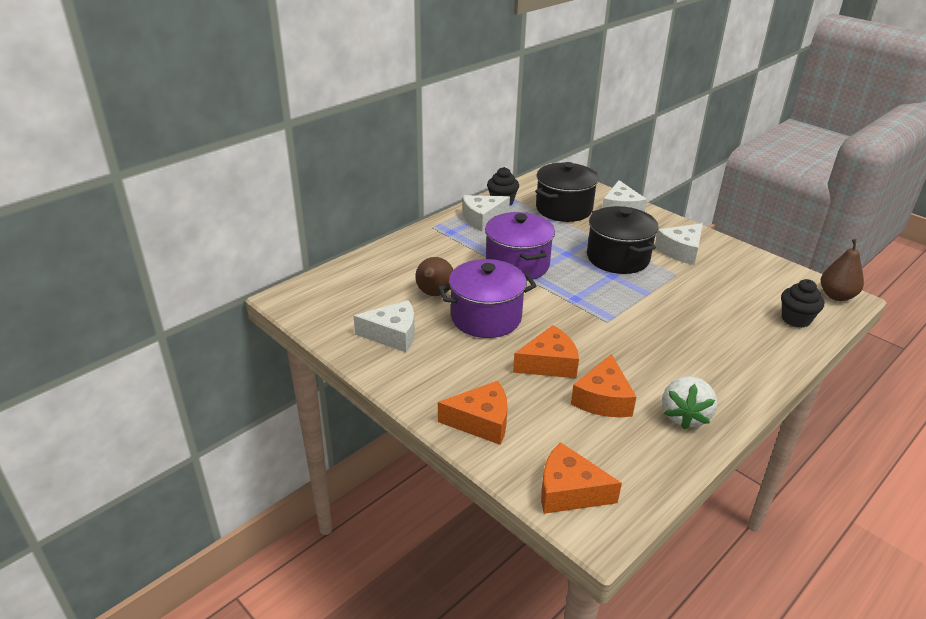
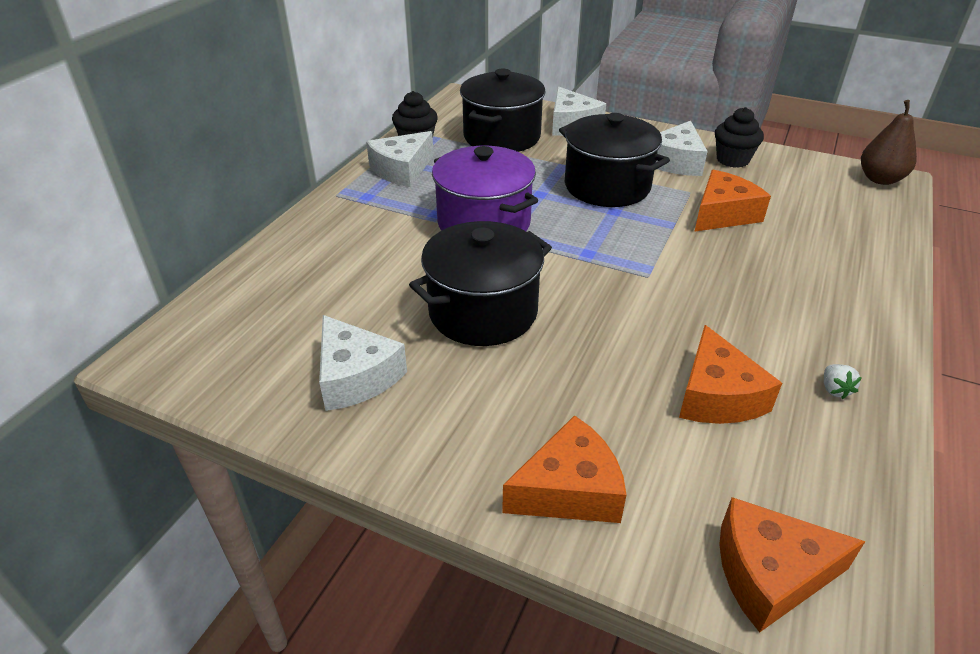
camera: 20 degrees left, 5 degrees up
white cheese [354,300,415,352] -> white cheese turned 75 degrees clockwise [319,315,407,411]
brown pear [415,257,453,296] -> none
purple pot [438,259,537,338] -> black pot [409,221,552,346]
orange cheese [513,325,579,378] -> orange cheese moved to [694,170,771,232]
white strawberry [662,376,717,430] -> white strawberry [824,364,862,399], size x0.44
black cupcake [781,279,824,328] -> black cupcake moved to [715,107,764,168]

